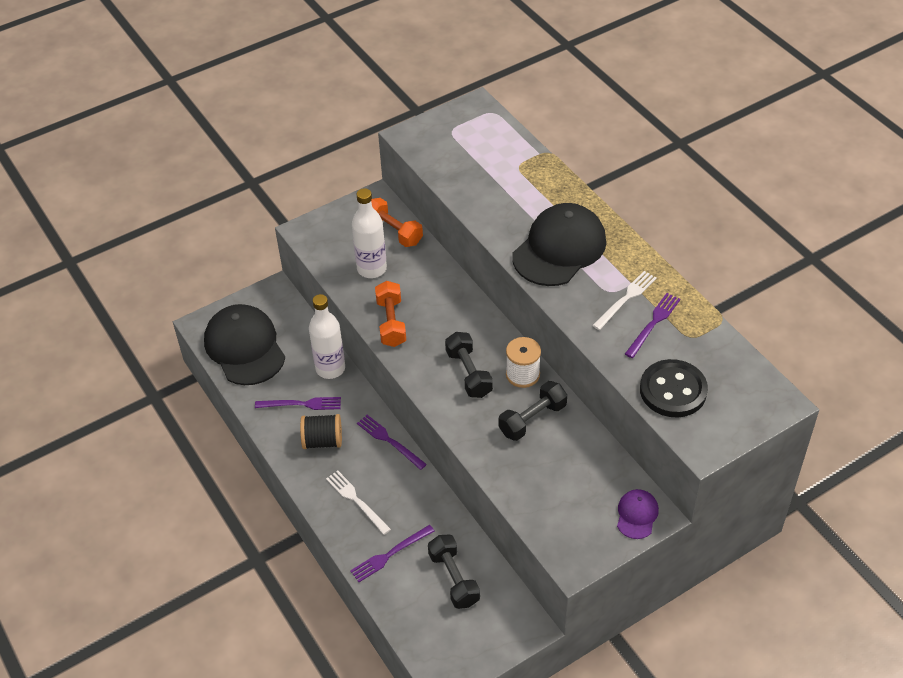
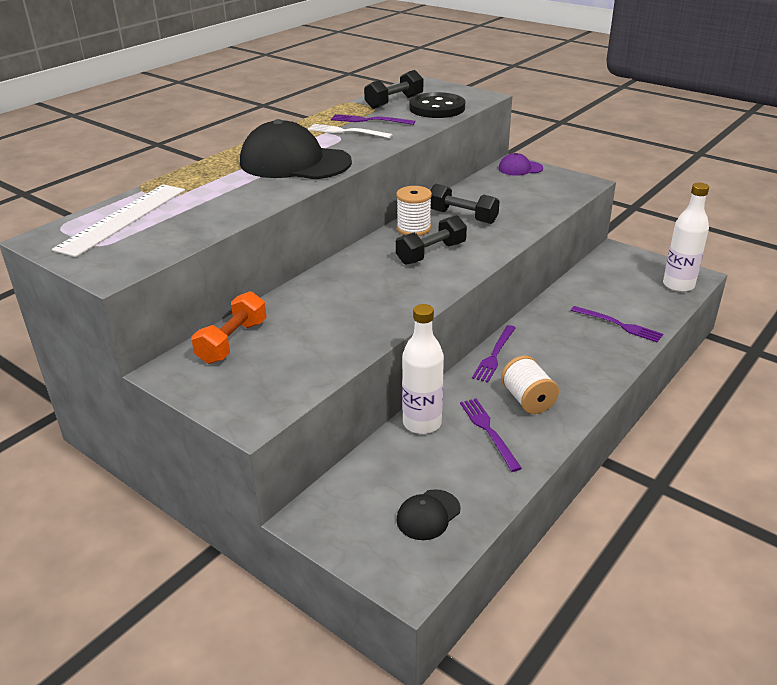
camera: 110 degrees left, 15 degrees down
black cap [204,304,285,385] -> black cap [396,489,461,540], size x0.47
black spool [300,414,342,449] -> white spool [501,356,559,414]
white fork [326,471,391,535] -> none
white bottle [352,188,387,278] -> white bottle moved to [663,183,709,292]
orange dumbbell [375,281,406,347] -> none
black dumbbell [428,534,480,609] -> black dumbbell moved to [364,70,423,109]
none -> white ruler [52,184,185,257]

